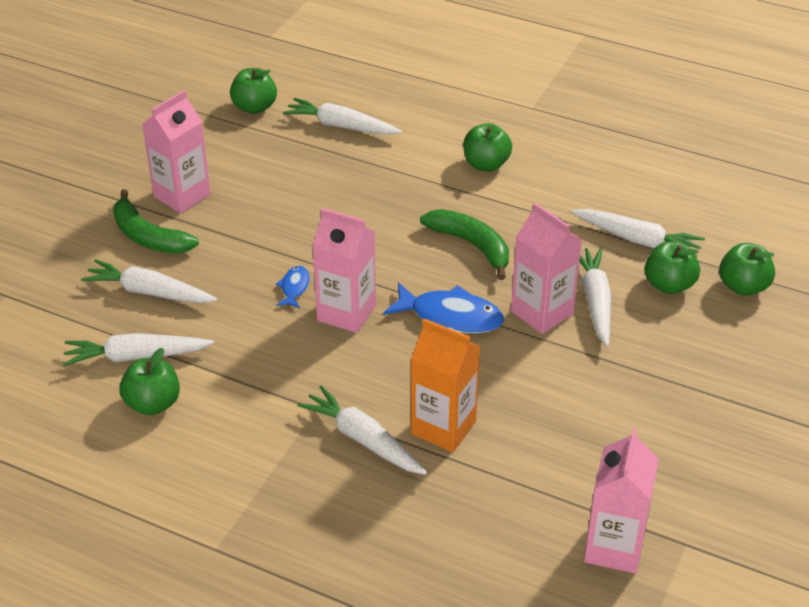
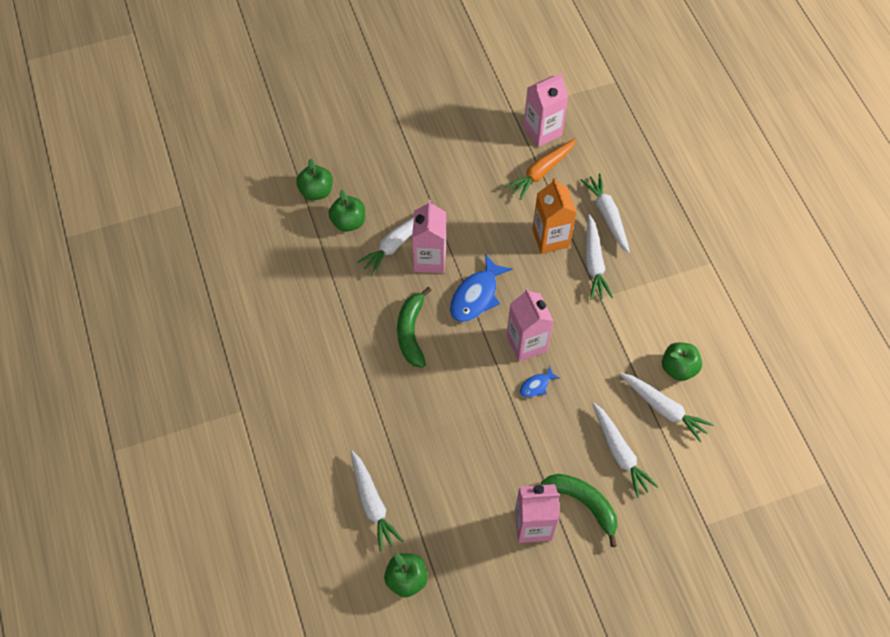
camera: 135 degrees left, 20 degrees up
green banana [113,189,199,254] -> green banana turned 45 degrees counterclockwise [541,474,617,547]
blue fish [383,282,504,333] -> blue fish turned 120 degrees counterclockwise [450,254,512,322]
green apple [463,123,512,172] -> none
white carrot [571,209,705,257] -> white carrot moved to [581,173,630,253]
none -> orange carrot [505,138,577,200]

